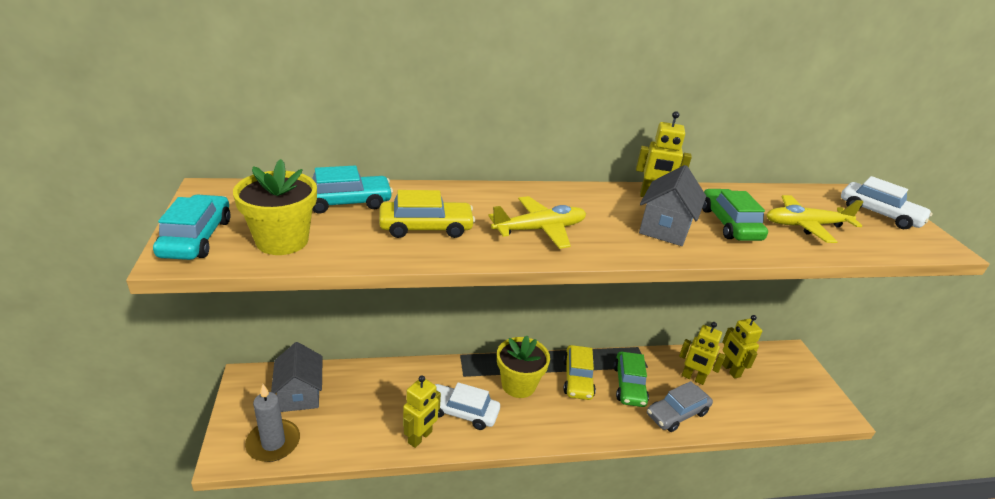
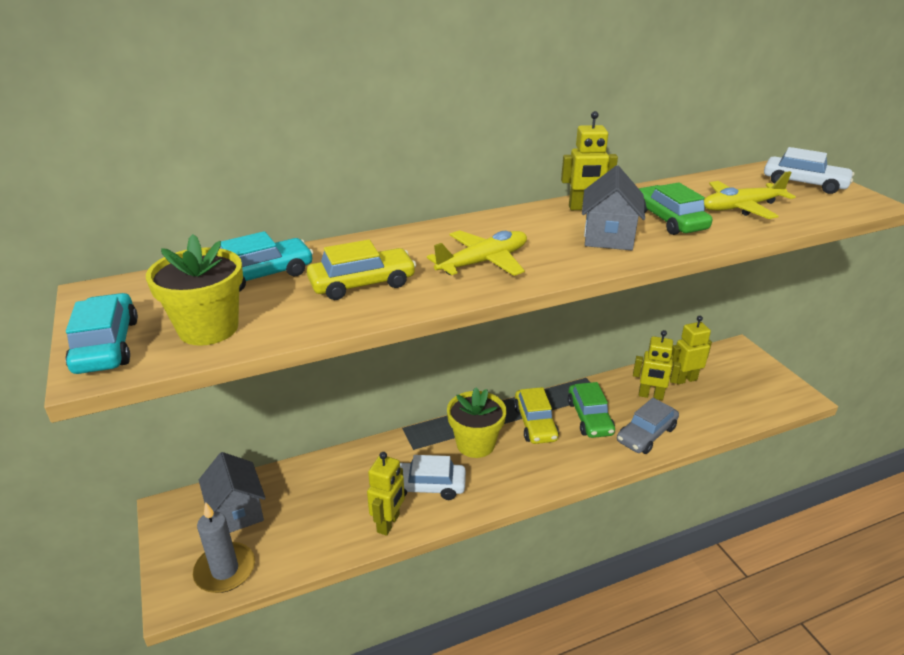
camera: 10 degrees left, 0 degrees up
yellow robot [722,315,762,379] -> yellow robot turned 105 degrees clockwise [672,316,712,384]

